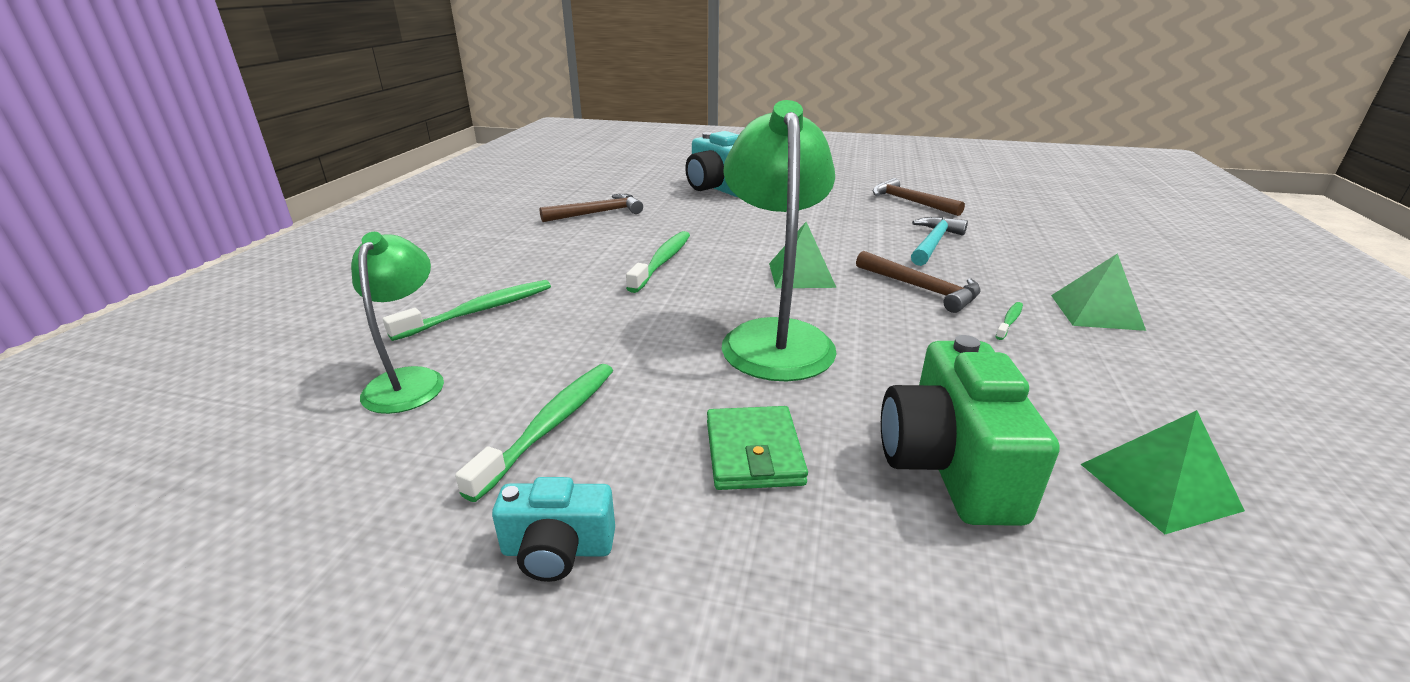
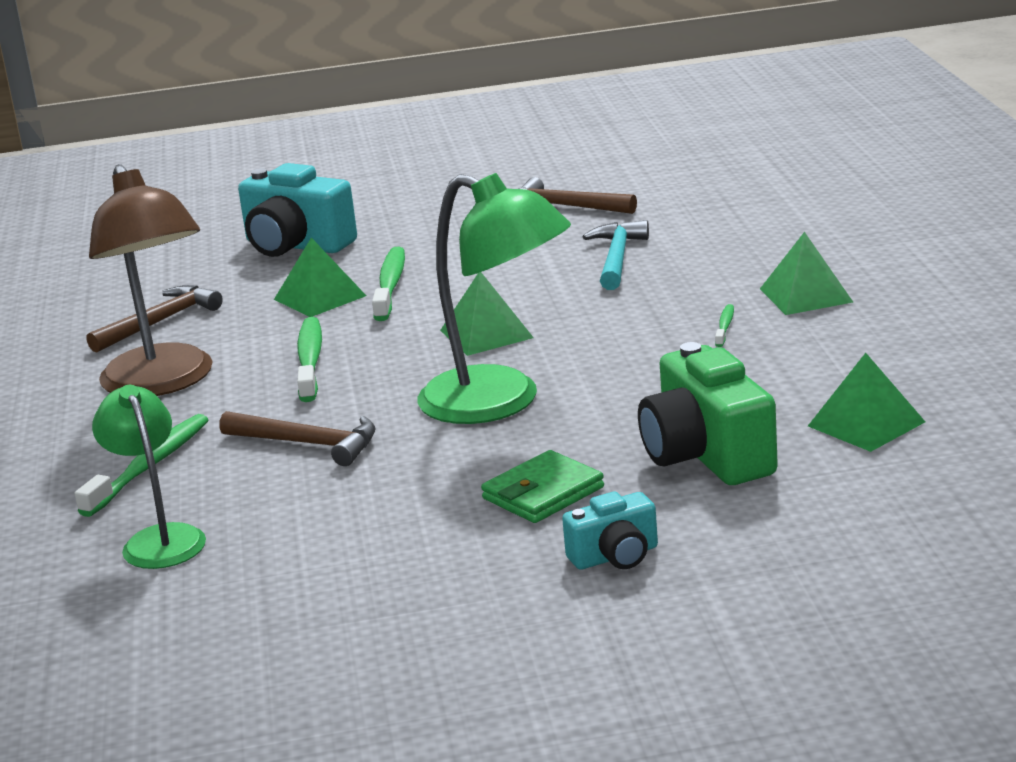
camera: 20 degrees left, 5 degrees down
green toothbrush [455,364,613,502] -> green toothbrush moved to [372,247,405,321]
turquoise camera [492,477,615,582] -> turquoise camera moved to [562,491,658,570]
green wallet [707,406,808,490] -> green wallet turned 75 degrees clockwise [481,450,604,523]
green lamp [721,100,837,381] -> green lamp turned 150 degrees clockwise [418,173,571,424]
brown hammer [856,251,981,313] -> brown hammer moved to [219,411,375,466]
none -> brown lamp [89,164,213,396]
none -> green pyramid [274,238,366,317]

